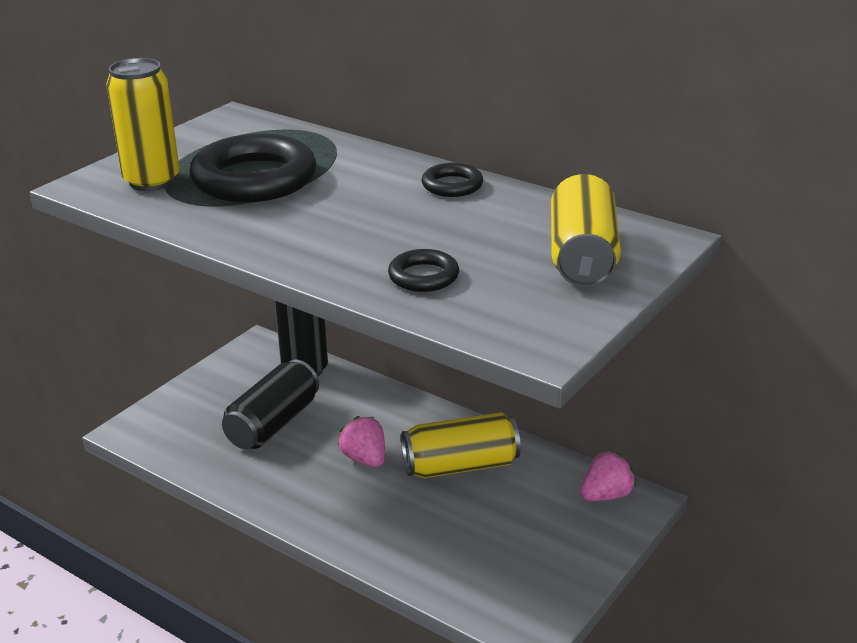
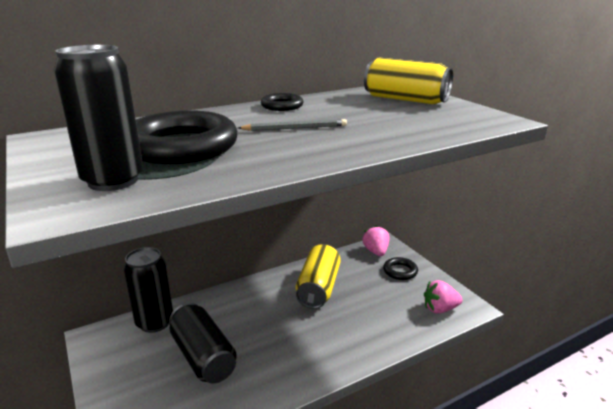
camera: 65 degrees left, 5 degrees down
yellow can [106,58,180,191] -> black can [54,45,143,191]
pink strawberry [338,416,385,467] -> pink strawberry moved to [424,280,463,314]
black ring [388,249,459,292] -> black ring moved to [383,257,418,280]
none -> grey pencil [238,119,347,131]

